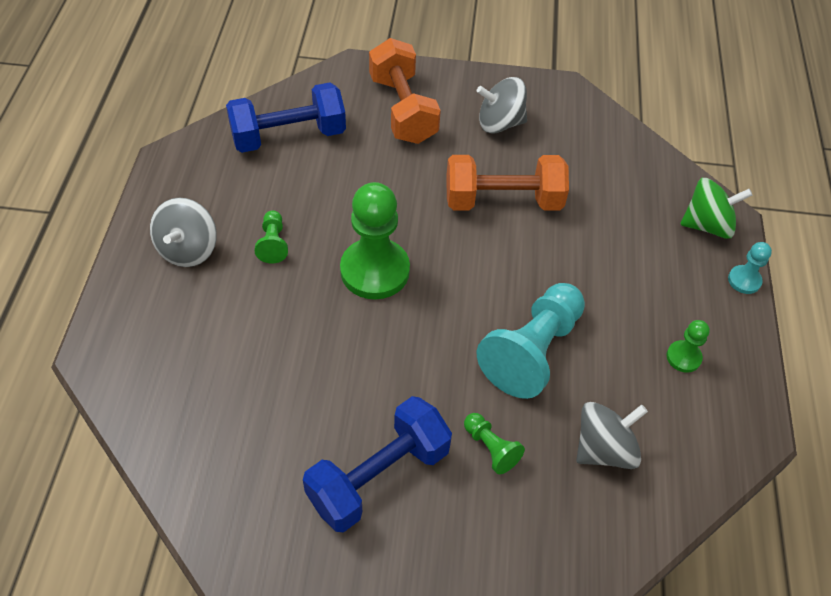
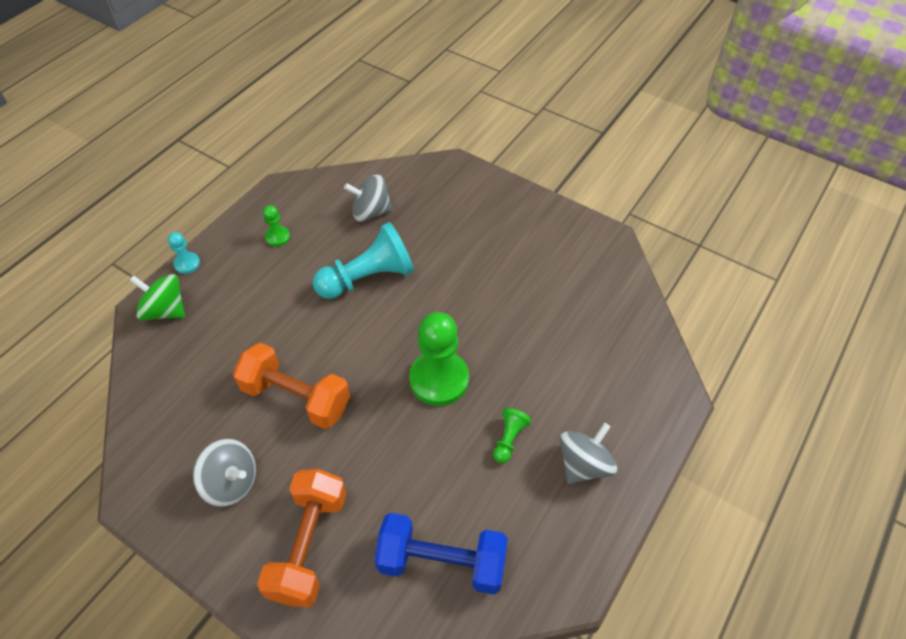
camera: 150 degrees left, 0 degrees up
blue dumbbell [303,396,452,532] -> none
green pawn [464,413,525,474] -> none

